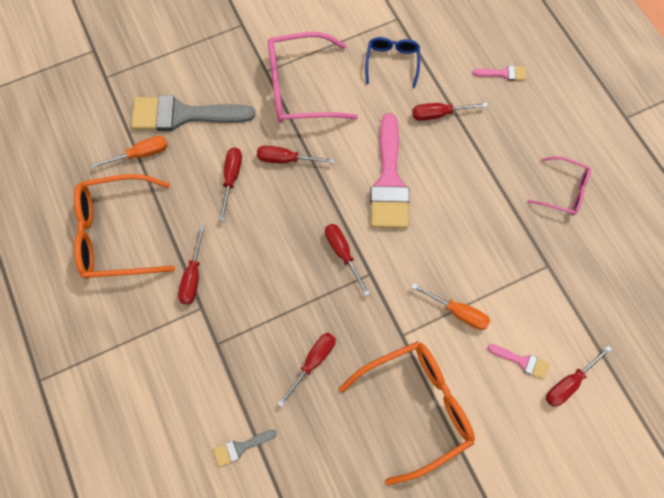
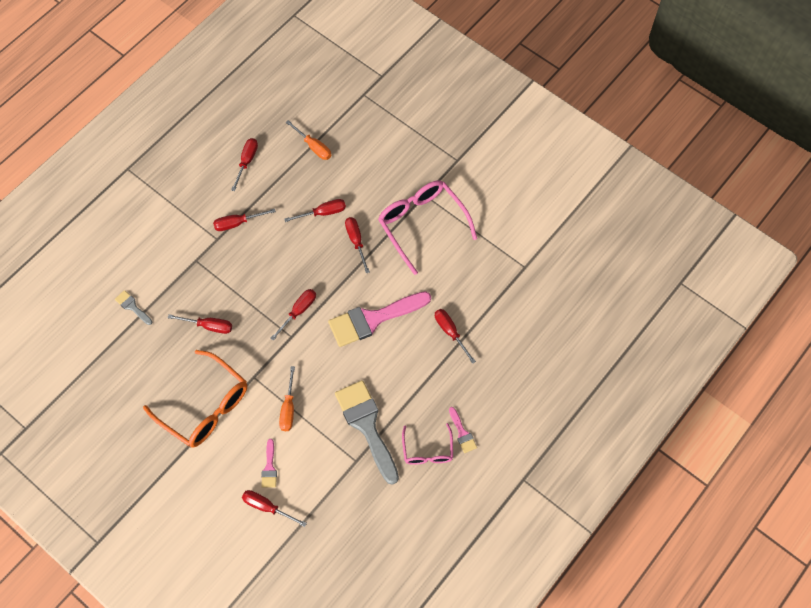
camera: 65 degrees right, 5 degrees down
orange glasses [74,174,175,279] -> red screwdriver [231,138,258,191]
grey brush [131,95,255,131] -> grey brush moved to [335,380,399,485]
blue glasses [365,37,420,88] -> none
pink brush [472,65,526,81] -> pink brush moved to [449,407,477,453]

